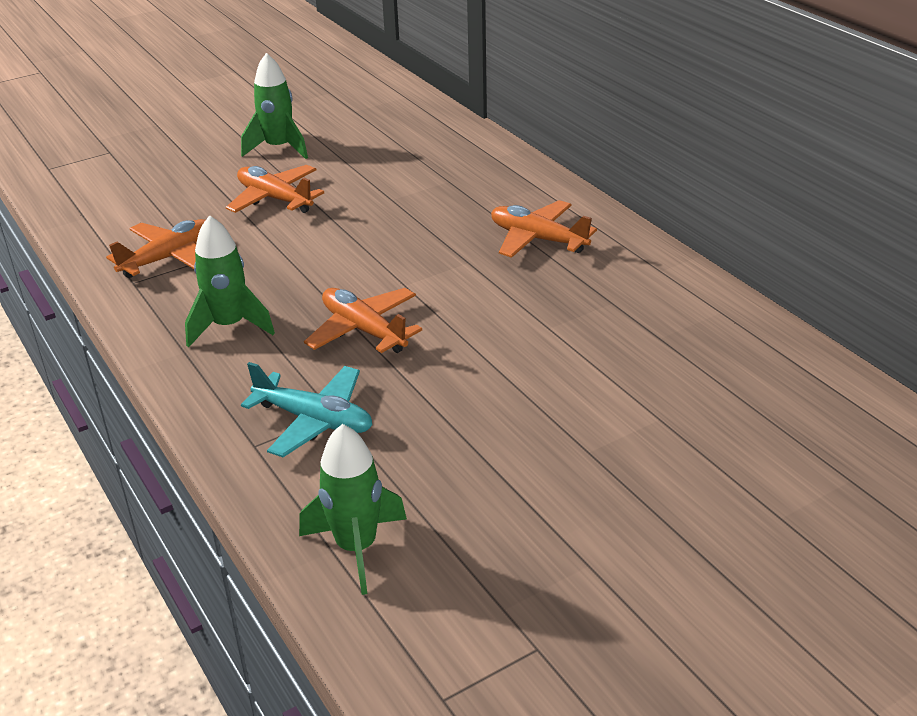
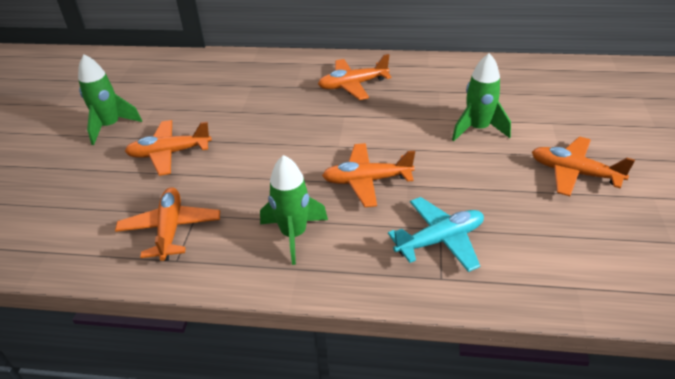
camera: 50 degrees left, 5 degrees up
green rocket [299,424,407,595] -> green rocket moved to [452,53,511,141]
none -> orange plane [532,137,635,196]

